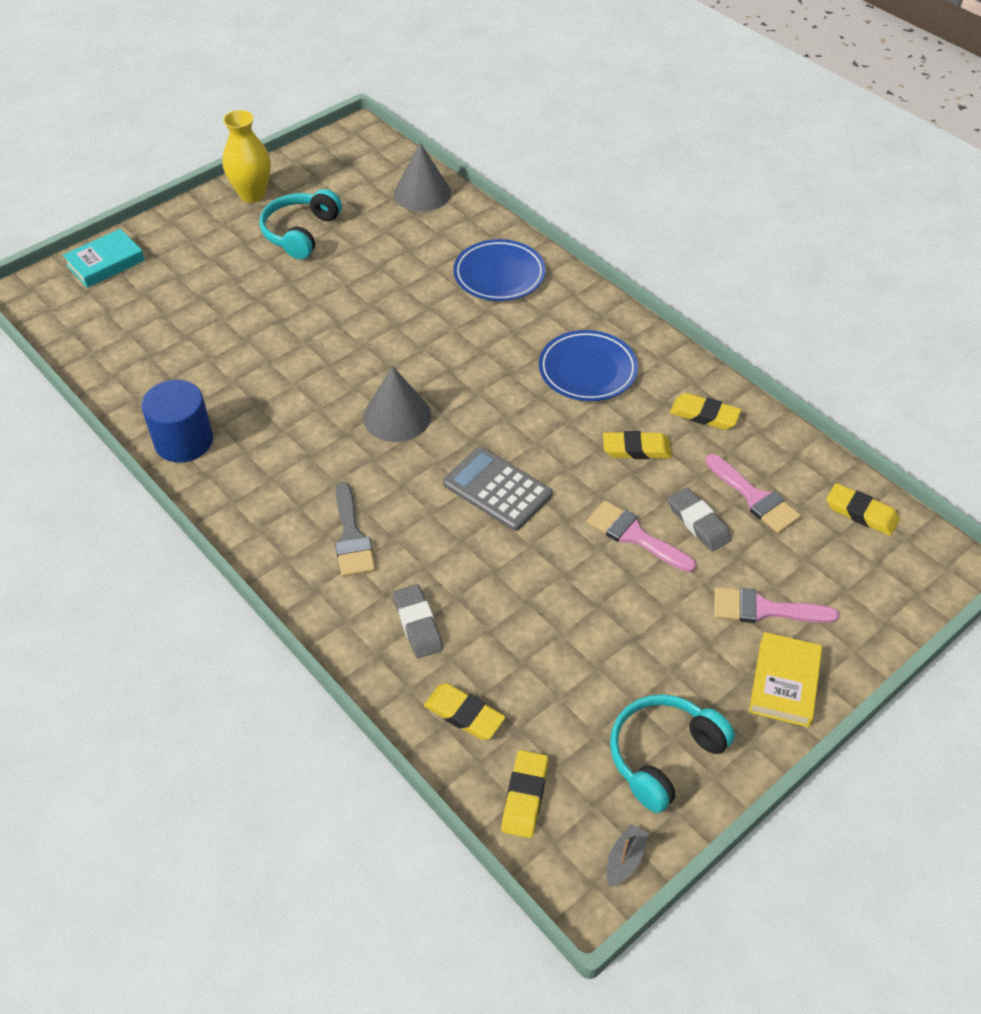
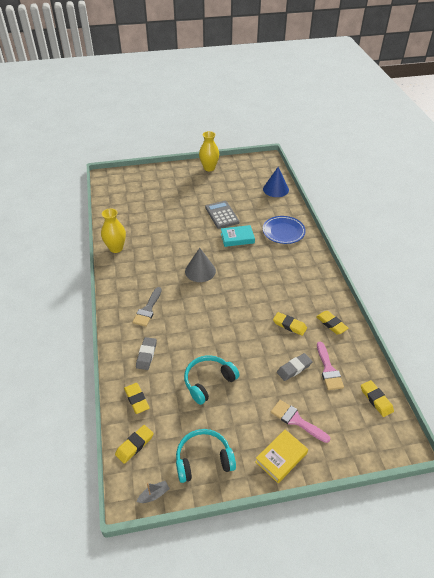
camera: 30 degrees right, 5 degrees down
turquoise book [63,229,145,288] -> turquoise book moved to [221,225,255,247]
blue cylinder [142,380,213,463] -> yellow vase [101,208,126,253]
turquoise headphones [260,189,342,260] -> turquoise headphones moved to [184,355,239,405]
grey cone [394,143,451,212] -> blue cone [263,167,289,197]
grey calculator [443,447,553,531] -> grey calculator moved to [205,201,240,229]
blue plate [539,330,638,401] -> none
pink brush [587,500,696,573] -> none
grey eraser [668,488,732,551] -> grey eraser turned 60 degrees clockwise [277,353,313,381]

